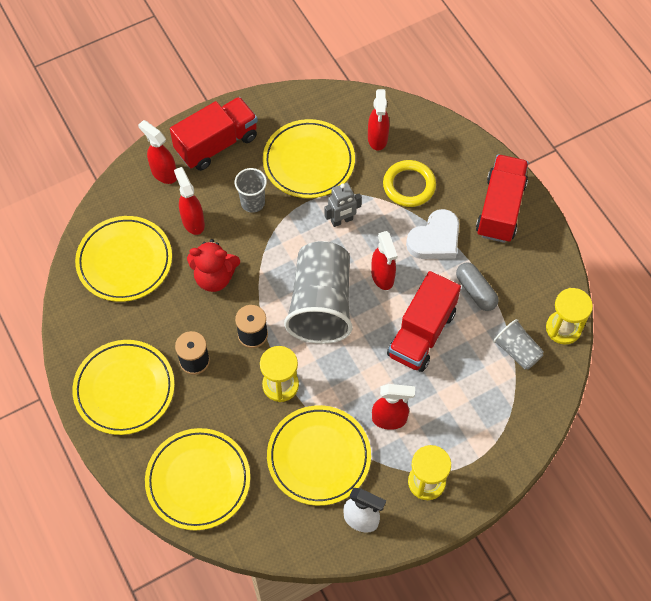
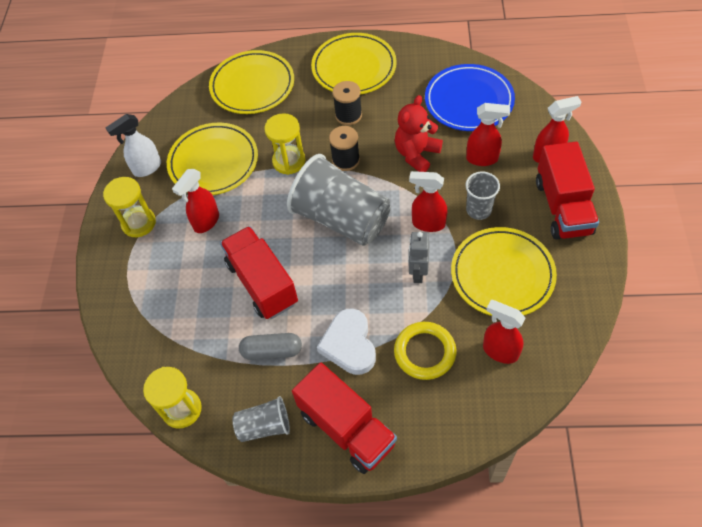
camera: 125 degrees right, 5 degrees down
yellow plate [75,216,172,302] -> blue plate [425,64,515,131]
red spray bottle [371,231,398,290] -> red spray bottle moved to [409,171,447,232]
grey cup [493,319,544,370] -> grey cup moved to [232,396,290,442]

